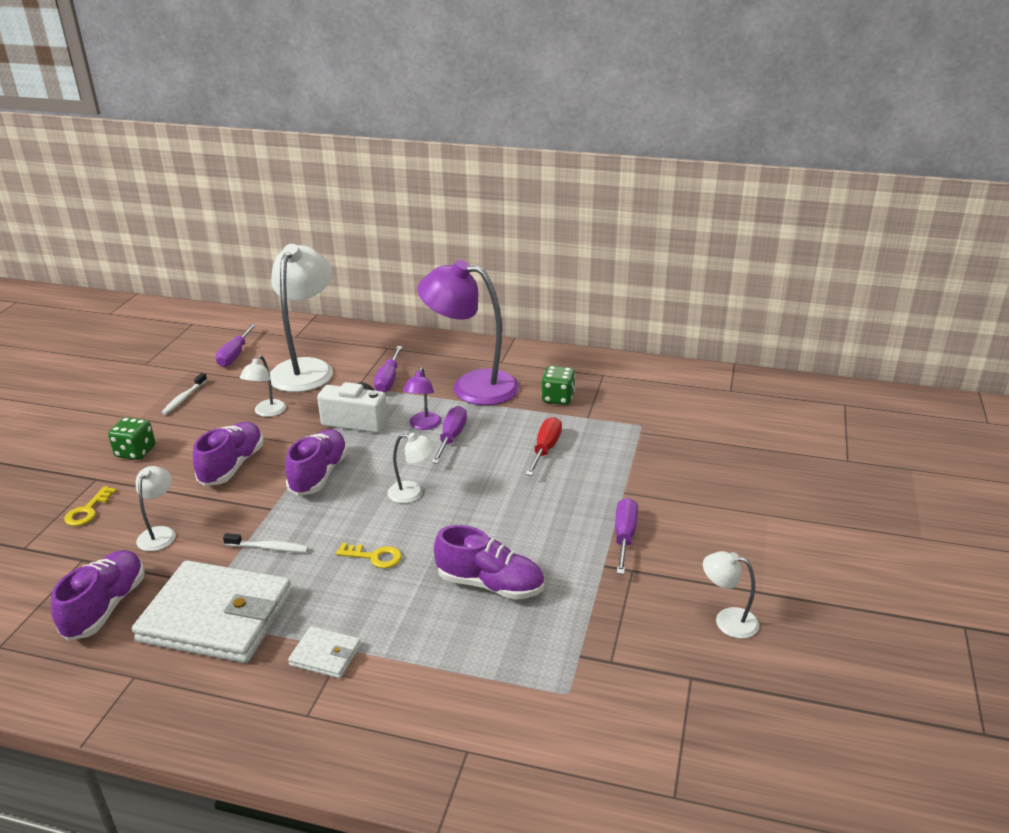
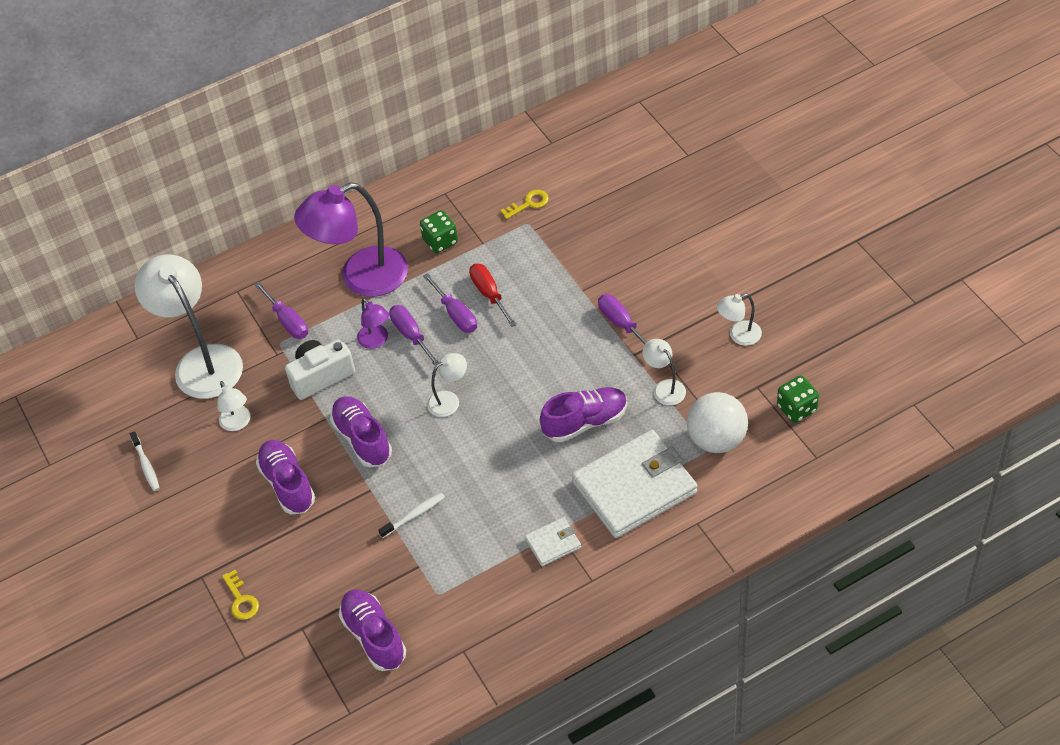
camera: 40 degrees left, 20 degrees up
green dice [108,417,155,460] -> green dice moved to [777,376,819,423]
white wallet [132,560,292,663] -> white wallet moved to [572,430,697,538]
white lamp [136,466,176,551] -> white lamp moved to [643,339,686,405]
purple screwdriver [215,324,257,367] -> purple screwdriver moved to [423,273,477,333]
yellow key [336,543,402,569] -> yellow key moved to [500,190,549,219]
none -> white ball [687,392,748,453]

